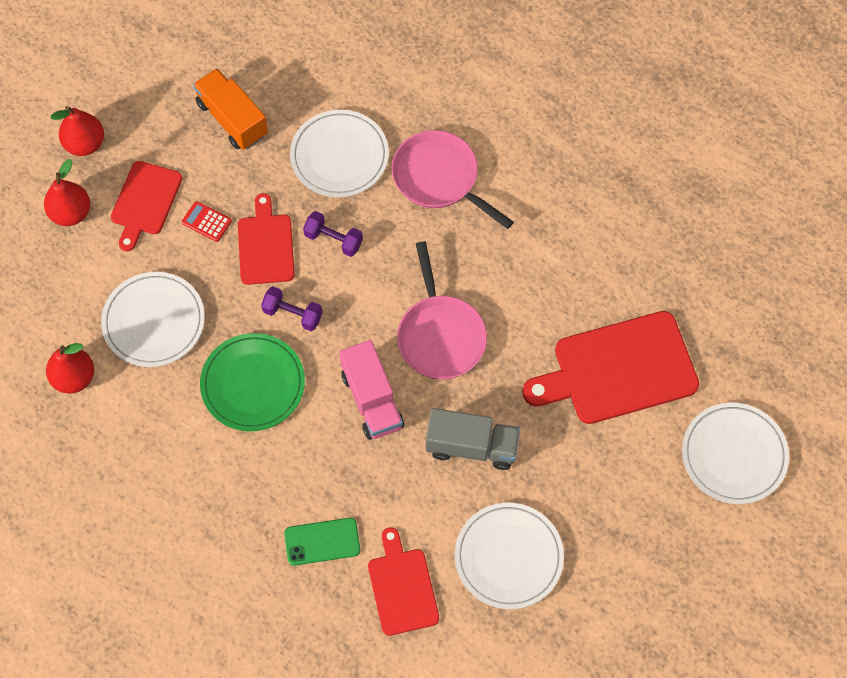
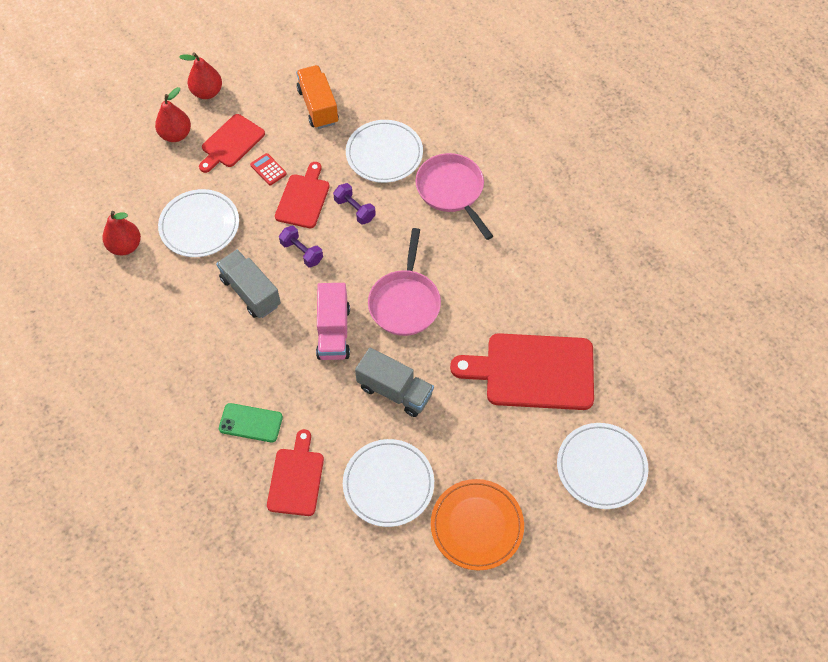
camera: 20 degrees right, 5 degrees down
green plate [200,333,305,431] -> grey truck [216,249,281,318]
none -> orange plate [431,479,524,571]

